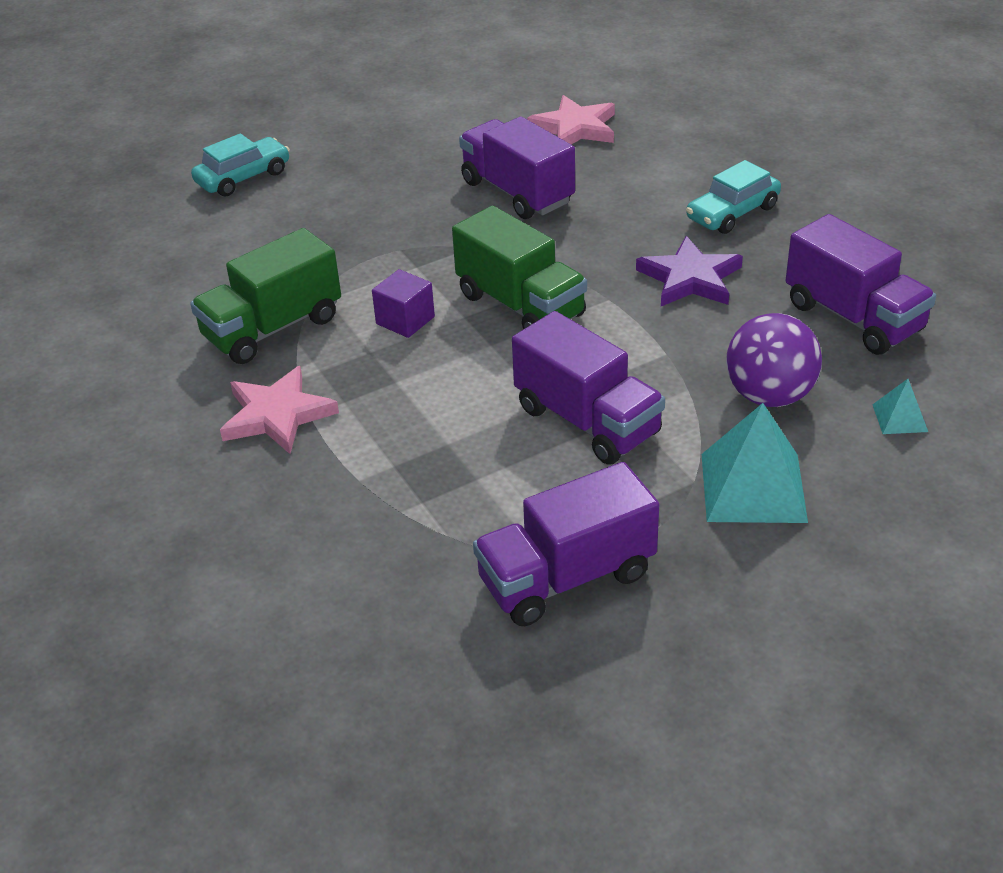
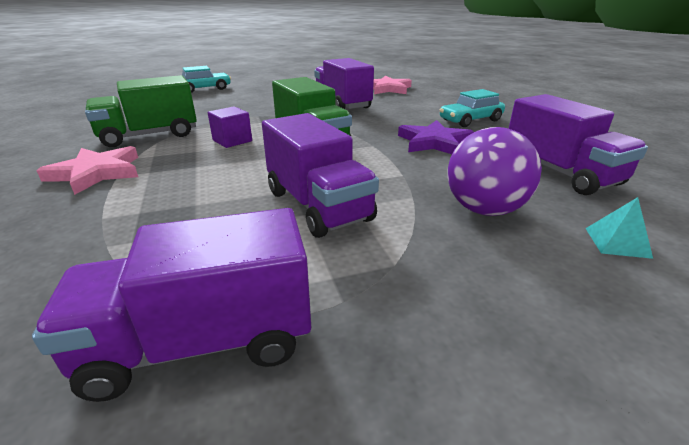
camera: 10 degrees right, 10 degrees down
turquoise pyramid [702,403,808,523] -> none

